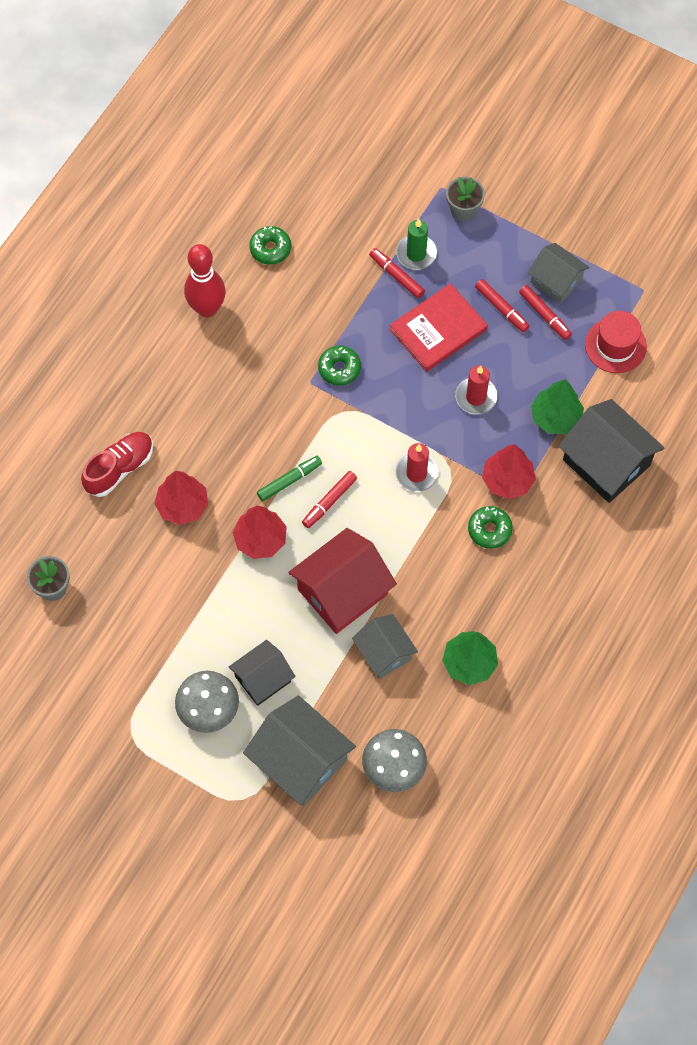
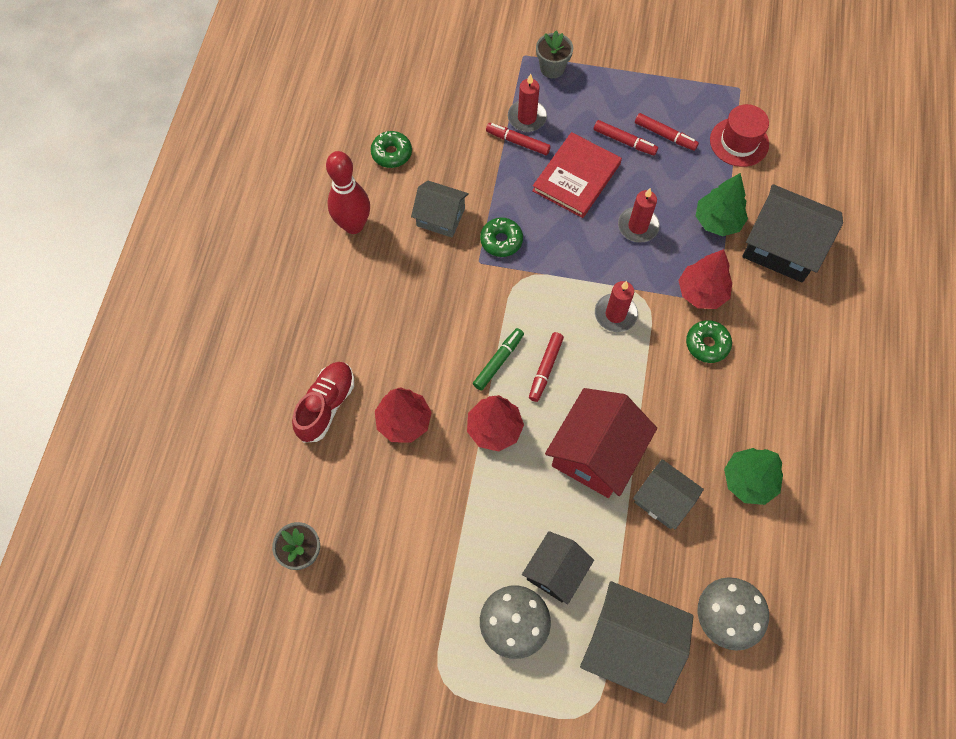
camera: 20 degrees left, 0 degrees up
green candle [396,219,437,270] -> red candle [508,74,547,132]
grey house [528,243,589,304] -> grey house moved to [411,181,469,237]

